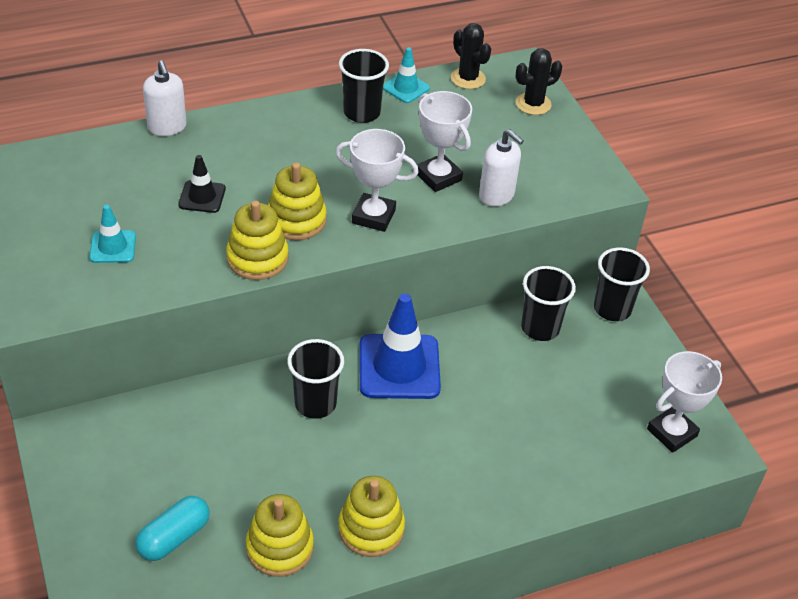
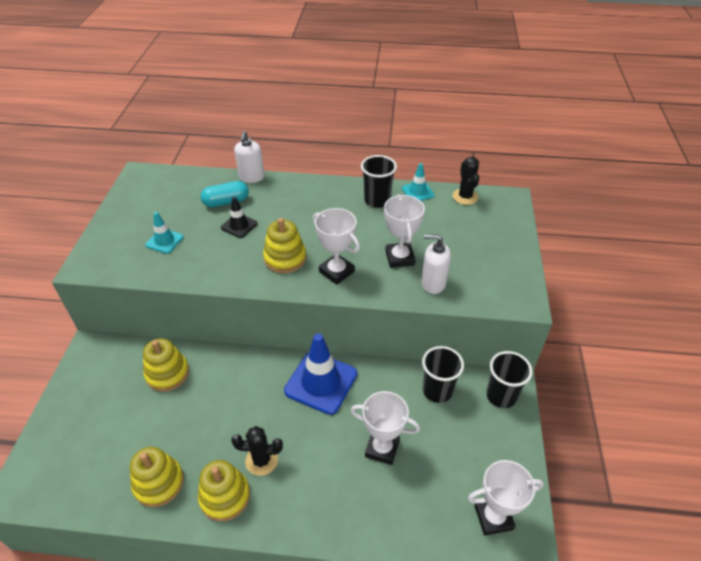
camera: 30 degrees right, 0 degrees up
turquoise capsule [135,496,210,561] -> turquoise capsule moved to [201,181,249,207]
yellow stacking toy [226,200,289,280] -> yellow stacking toy moved to [143,338,189,392]
black cup [287,339,344,419] -> none
white soap dispenser [479,129,524,206] -> white soap dispenser turned 120 degrees clockwise [421,234,451,294]
black cactus [515,49,562,115] -> black cactus moved to [231,426,283,476]
none -> white trophy [350,391,420,465]

